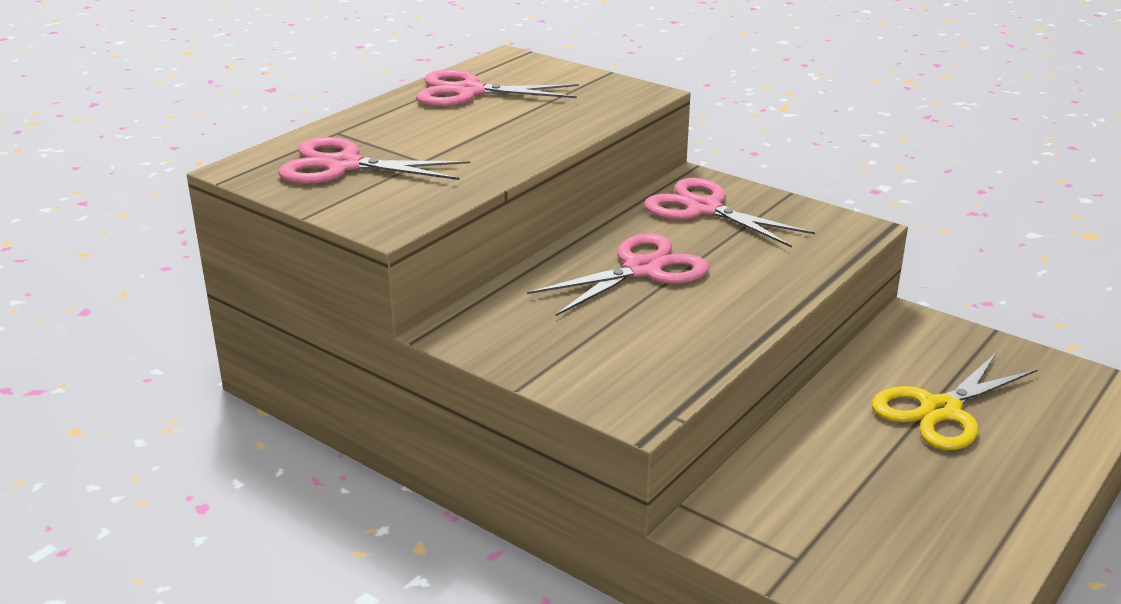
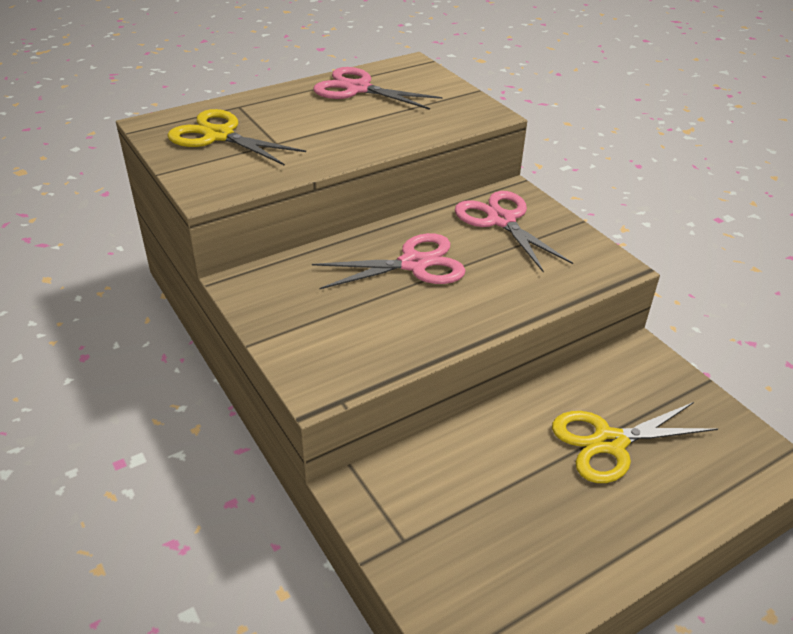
camera: 20 degrees right, 10 degrees up
pink scissors [278,137,470,184] -> yellow scissors [167,109,306,166]

